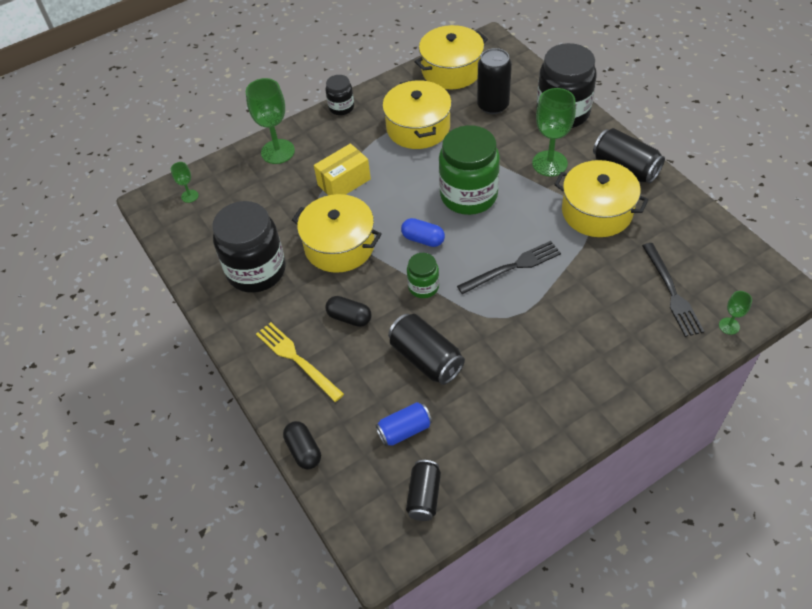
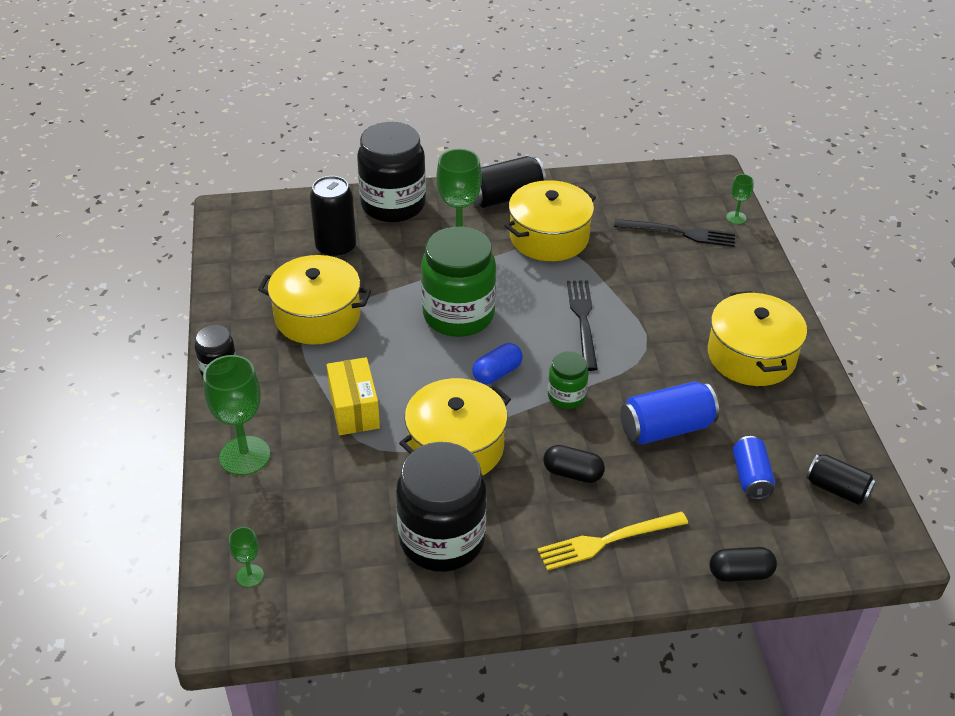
camera: 70 degrees left, 10 degrees down
black capsule [326,296,371,327] -> black capsule turned 60 degrees clockwise [543,445,605,483]
black can [388,314,465,385] -> blue can [620,381,719,445]
yellow pot [414,25,488,89] -> yellow pot moved to [708,291,807,386]

